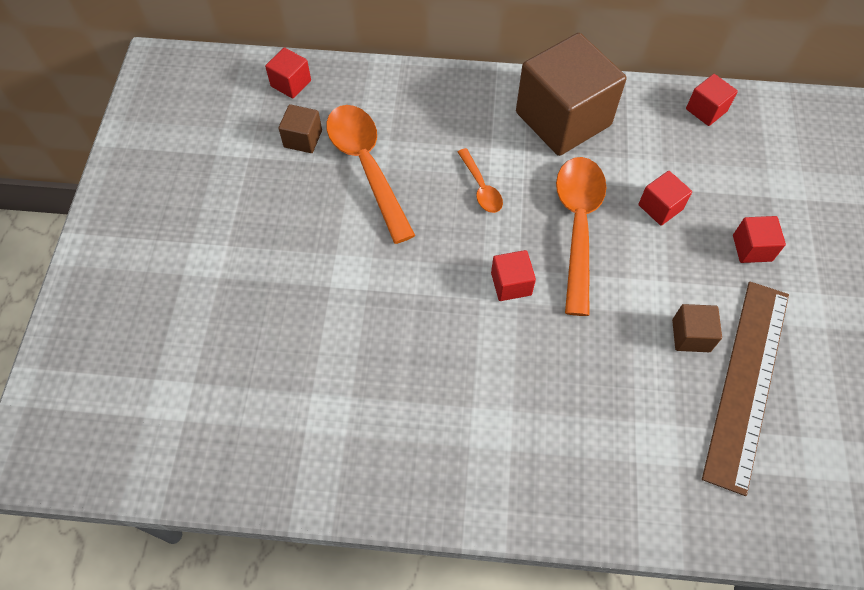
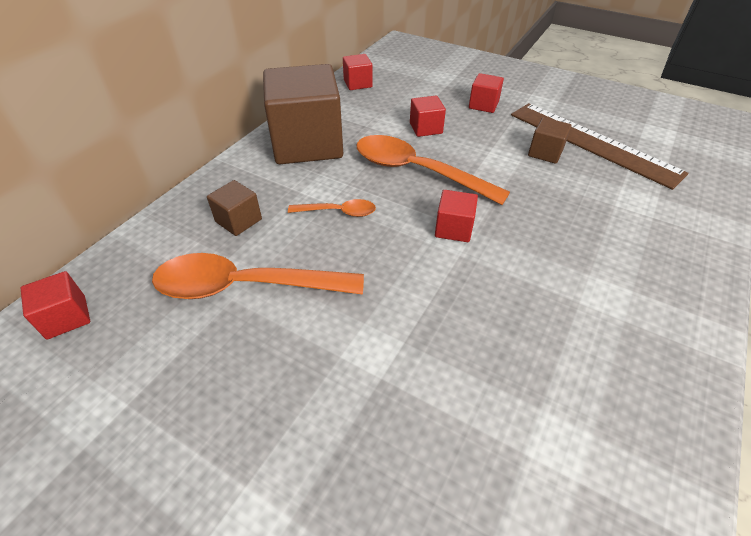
camera: 65 degrees left, 15 degrees down
brown cube [279,104,322,153] -> brown cube moved to [207,180,262,236]

